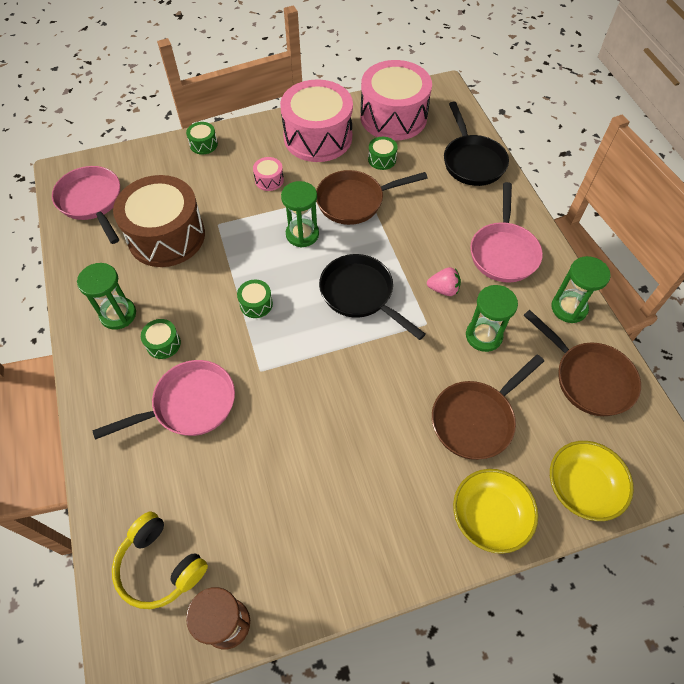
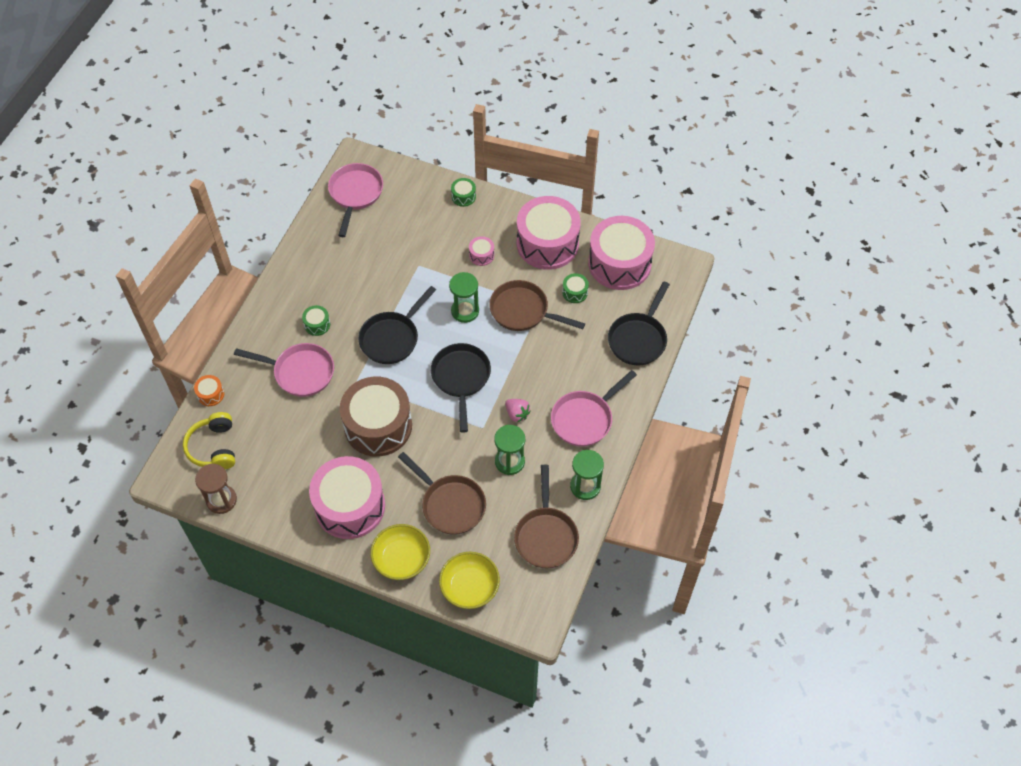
camera: 40 degrees right, 0 degrees up
green hourglass [77,263,136,330] -> none
brown drum [113,175,205,267] -> brown drum moved to [340,377,412,457]
green drum [237,280,273,318] -> black pan [358,286,436,364]
brown pan [432,354,544,460] -> brown pan turned 135 degrees counterclockwise [398,452,486,535]
none -> orange drum [194,375,224,406]
none -> pink drum [309,456,385,539]

